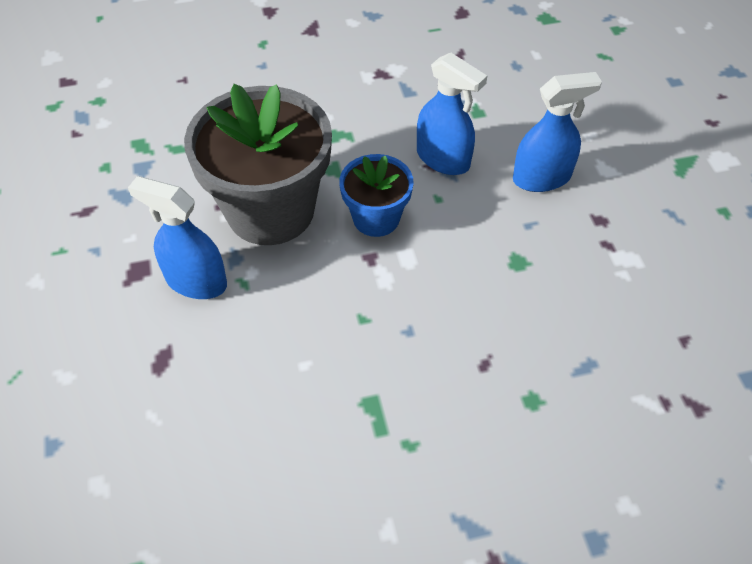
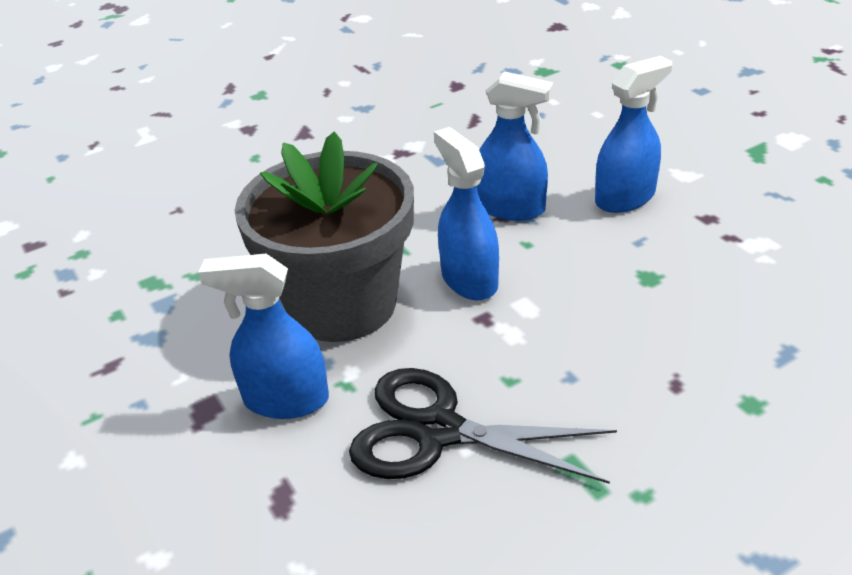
camera: 15 degrees left, 15 degrees down
blue flower pot [339,154,414,237] -> blue spray bottle [434,127,499,300]
none -> black scissors [349,368,617,484]

